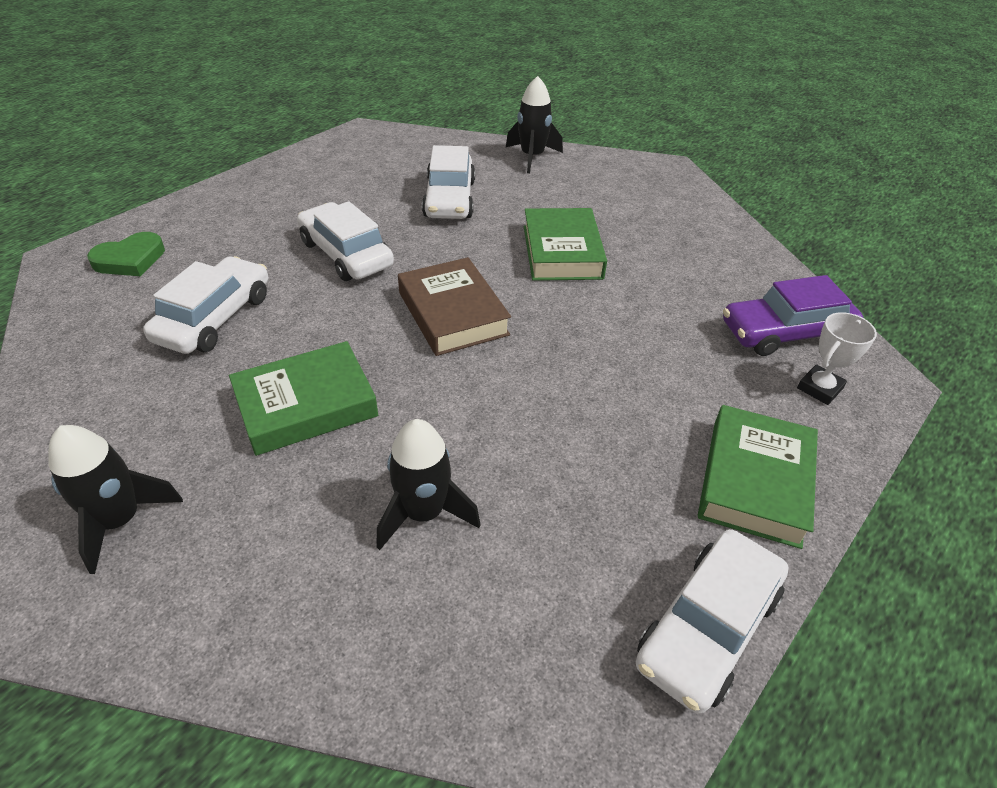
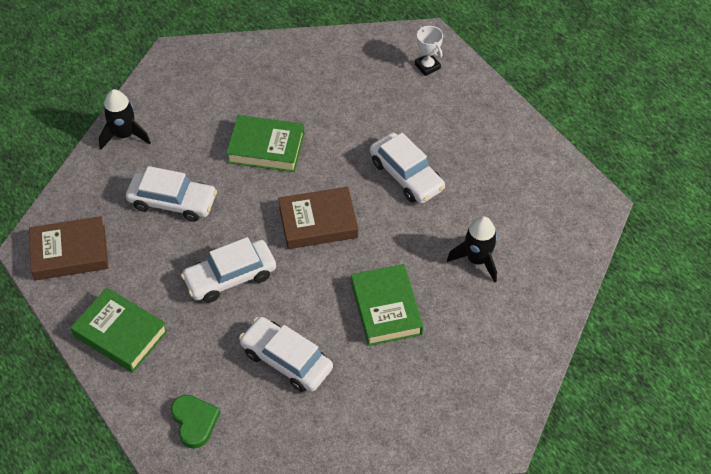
camera: 75 degrees left, 10 degrees up
black rocket [49,425,183,574] -> none
white car [636,529,789,714] -> white car moved to [370,133,445,203]
green book [698,405,818,549] -> green book moved to [70,288,168,373]
purple car [723,275,863,356] -> none
none -> brown book [29,216,108,280]

